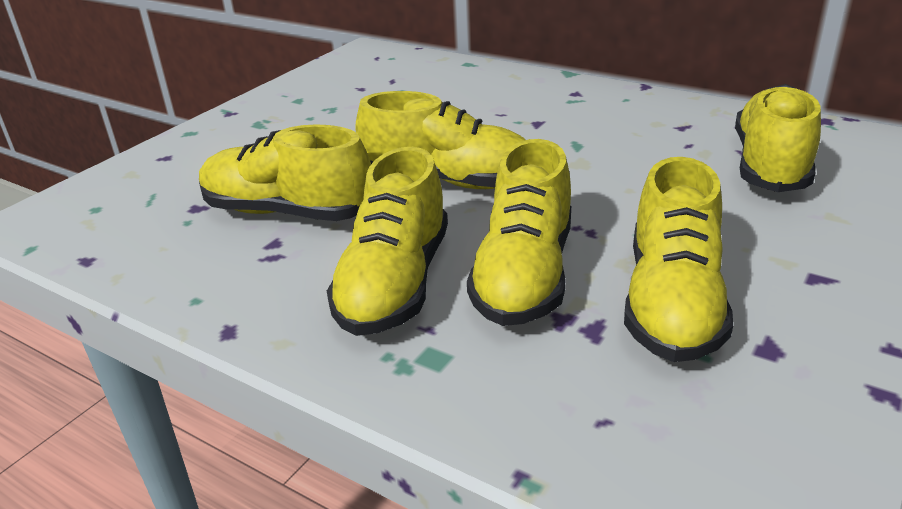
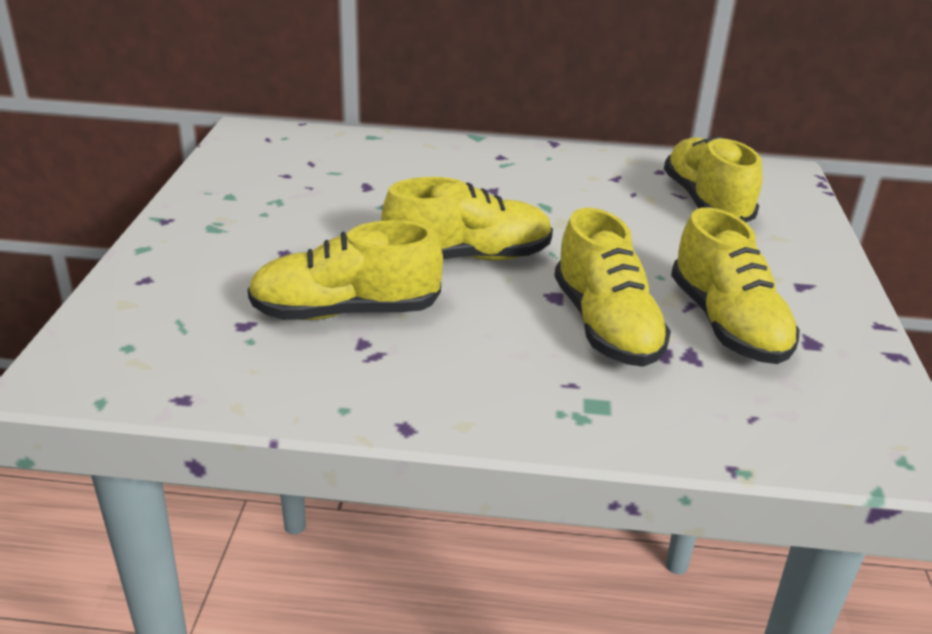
camera: 30 degrees left, 0 degrees up
yellow shoe [327,147,448,336] -> none

